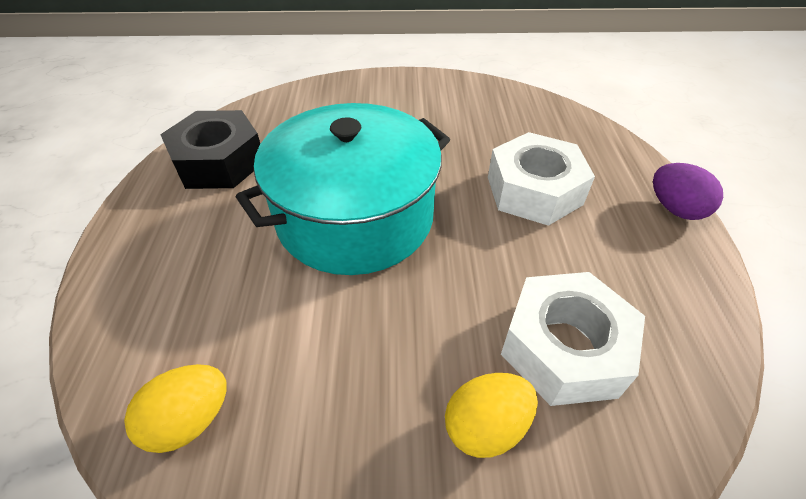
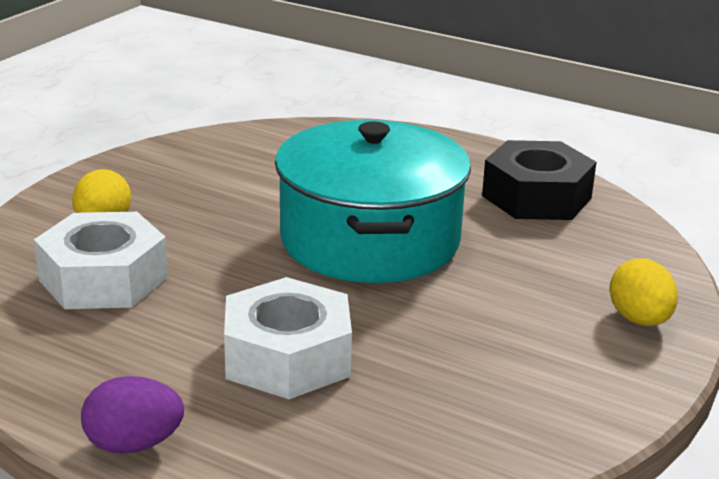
camera: 120 degrees right, 20 degrees down
yellow egg [124,364,227,453] -> yellow egg moved to [609,258,678,326]

